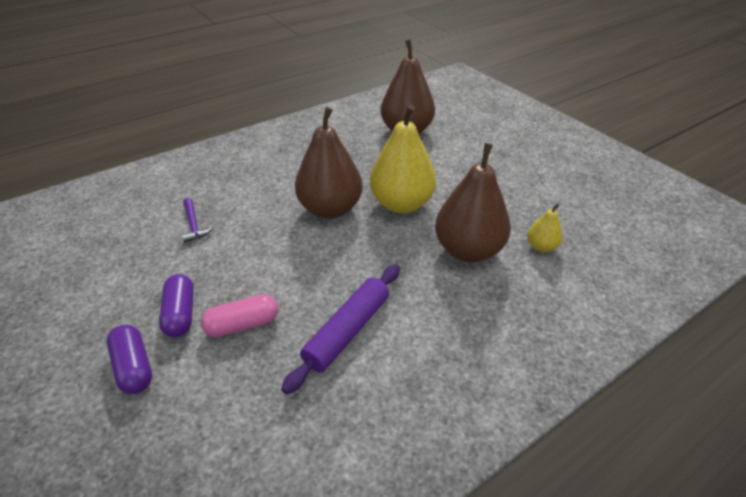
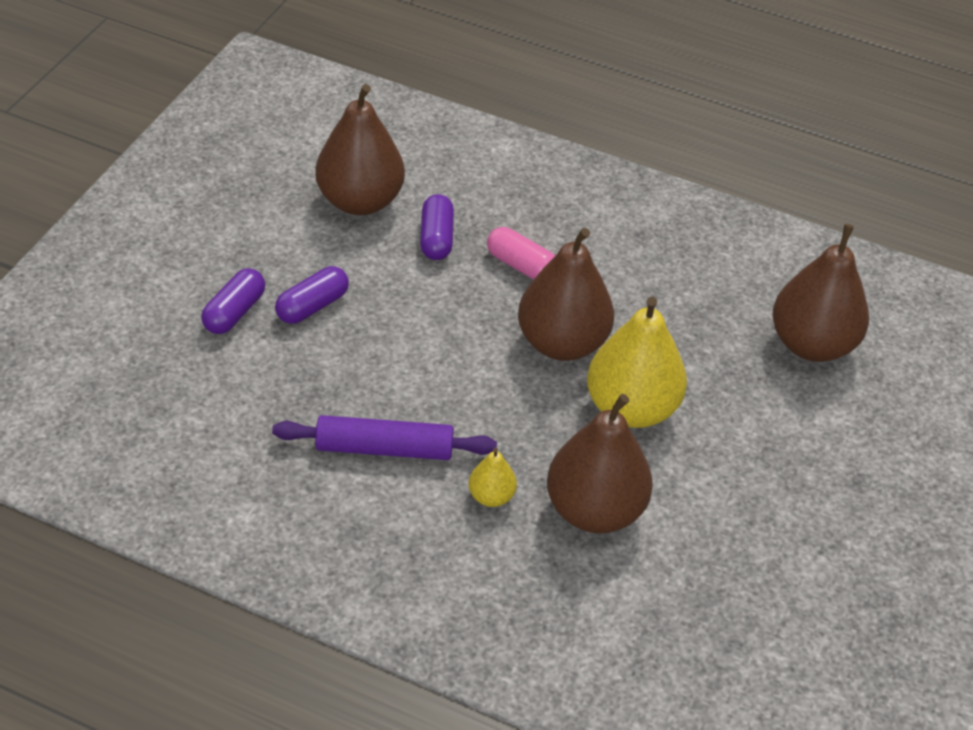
camera: 55 degrees right, 5 degrees up
purple hammer [181,198,213,243] -> purple capsule [420,194,454,260]
pink capsule [201,294,278,337] -> pink capsule moved to [487,227,555,280]
yellow pear [527,204,563,252] -> yellow pear moved to [469,448,517,507]
none -> brown pear [315,84,405,215]

